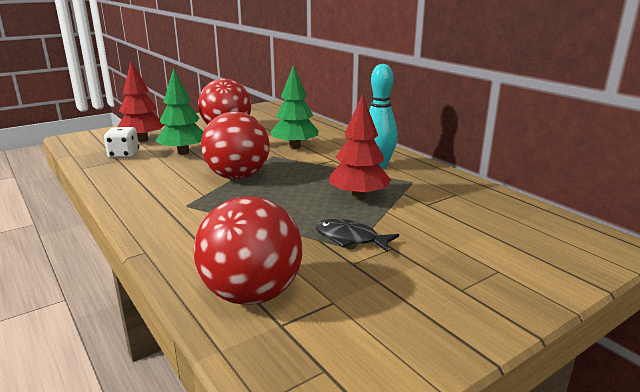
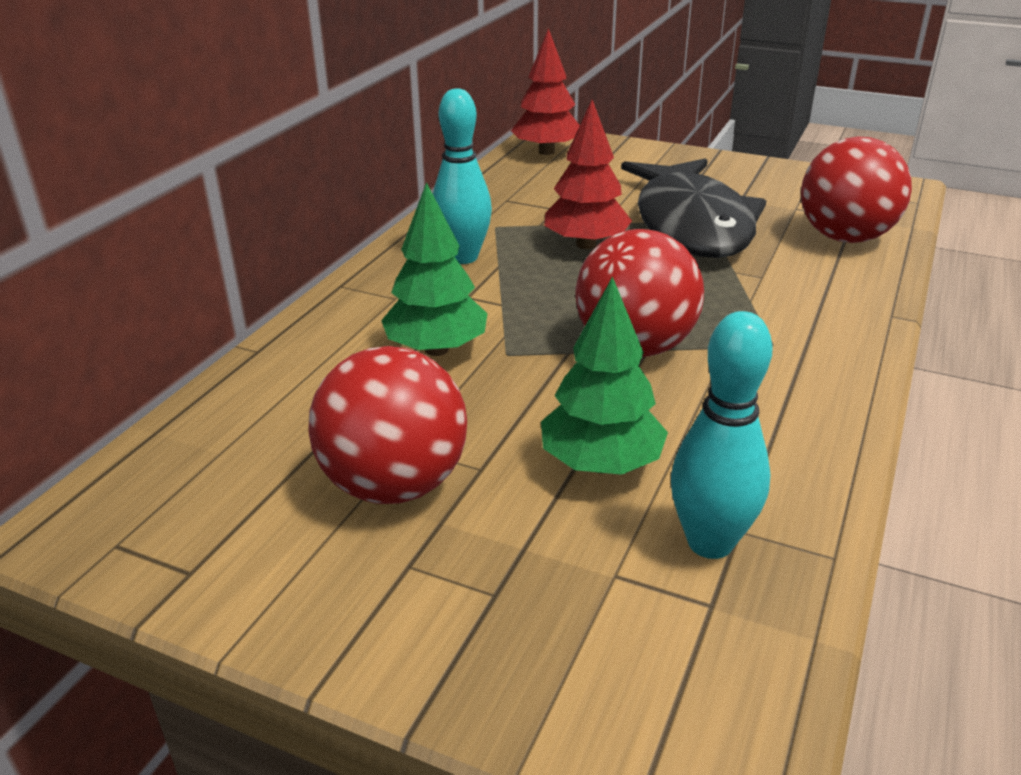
camera: 120 degrees left, 10 degrees up
white dice [104,127,139,159] -> turquoise bowling pin [671,311,772,559]
red tree [117,61,165,142] -> red tree moved to [511,28,580,155]
black fish [316,219,399,252] -> black fish [621,158,766,258], size x2.43

